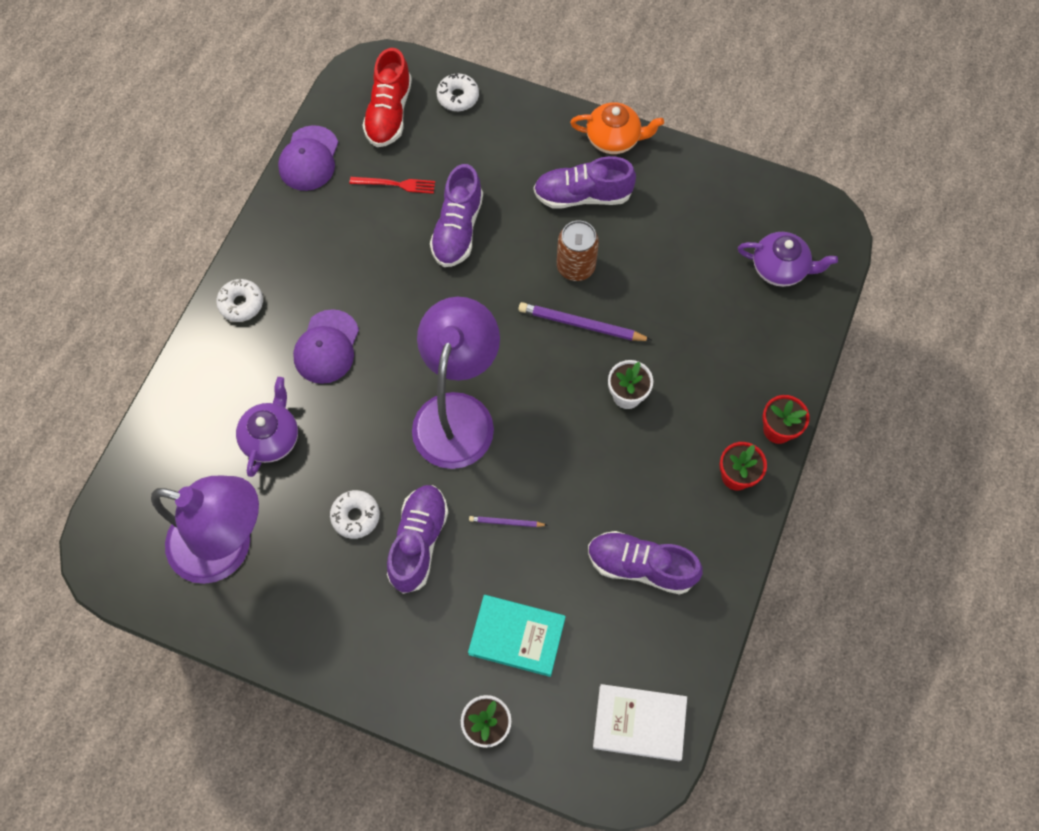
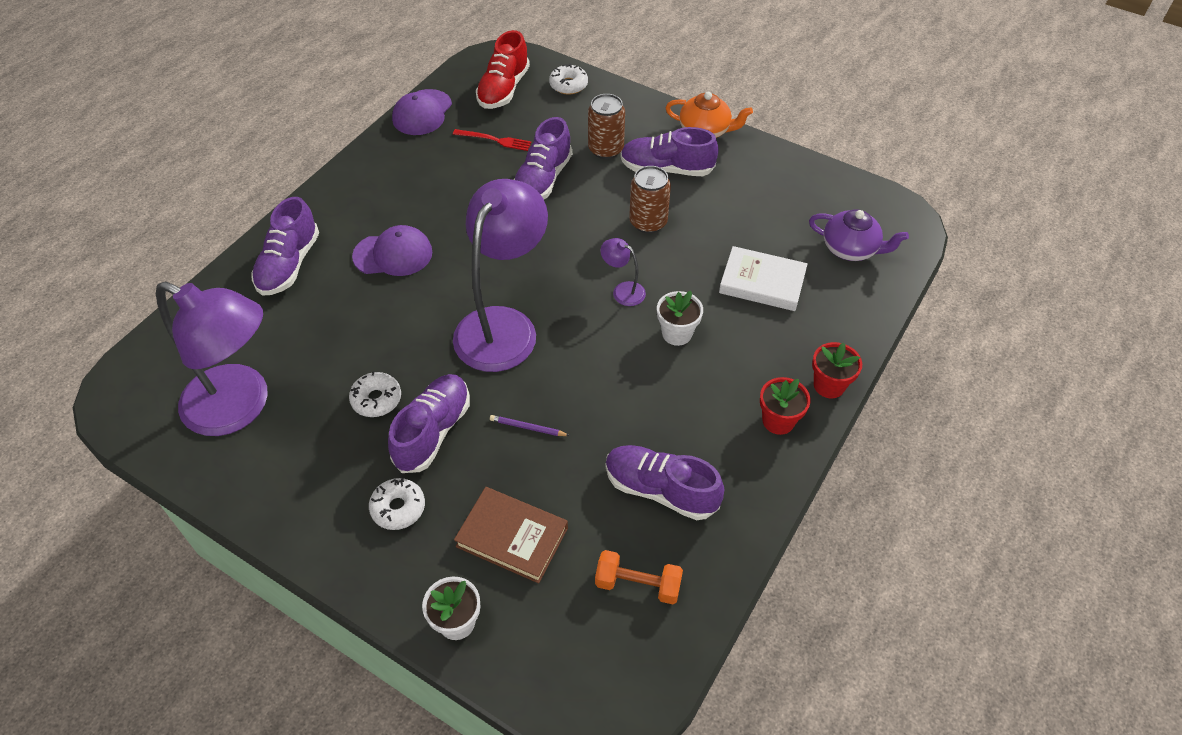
camera: 10 degrees right, 15 degrees down
white donut [216,279,263,322] -> white donut moved to [369,478,425,530]
purple teapot [236,377,298,477] -> none
purple cap [293,309,359,384] -> purple cap turned 120 degrees counterclockwise [352,225,432,276]
turquoise book [468,595,566,677] -> brown book [454,487,568,583]
purple pencil [518,302,652,341] -> none
white book [593,684,687,761] -> white book moved to [719,246,808,311]
none -> purple shoe [252,197,319,296]
none -> brown can [588,94,625,159]
none -> orange dumbbell [595,550,683,604]
none -> purple lamp [600,238,646,306]

